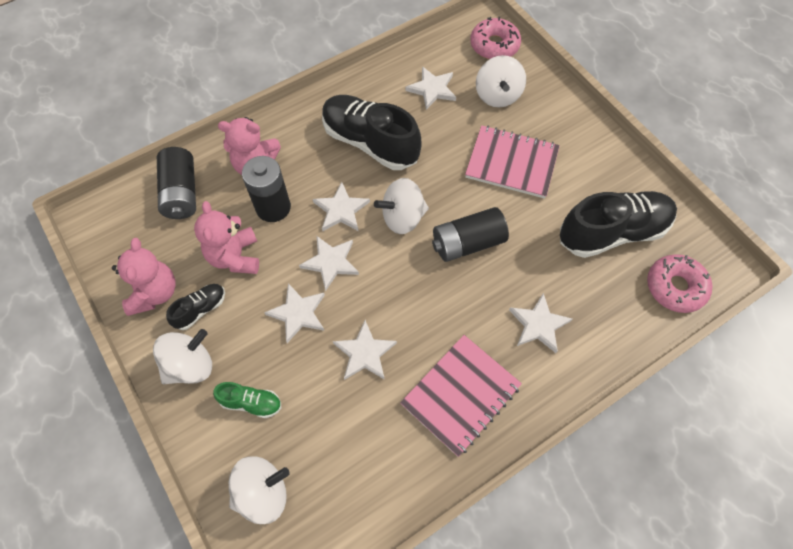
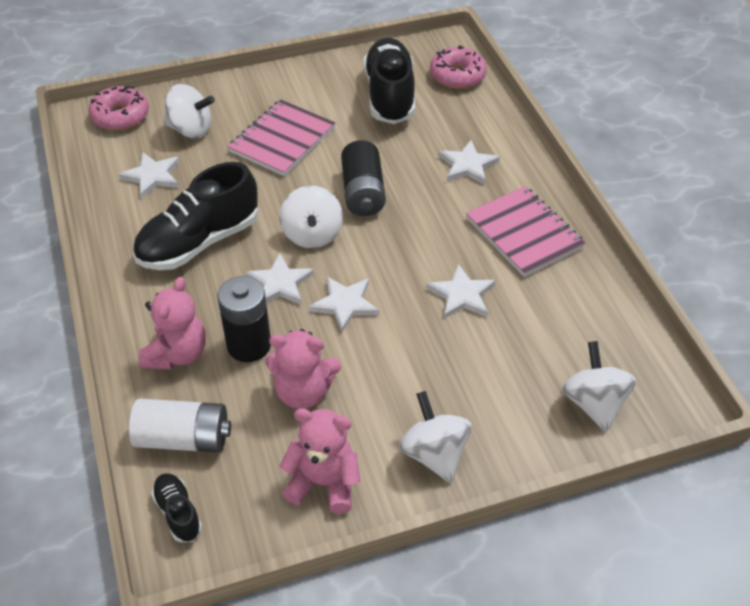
camera: 75 degrees left, 15 degrees down
black battery [157,147,196,219] -> white battery [129,399,231,453]
black shoe [166,284,225,330] -> black shoe moved to [151,473,202,542]
green shoe [213,382,281,418] -> none
white star [264,283,325,343] -> none

